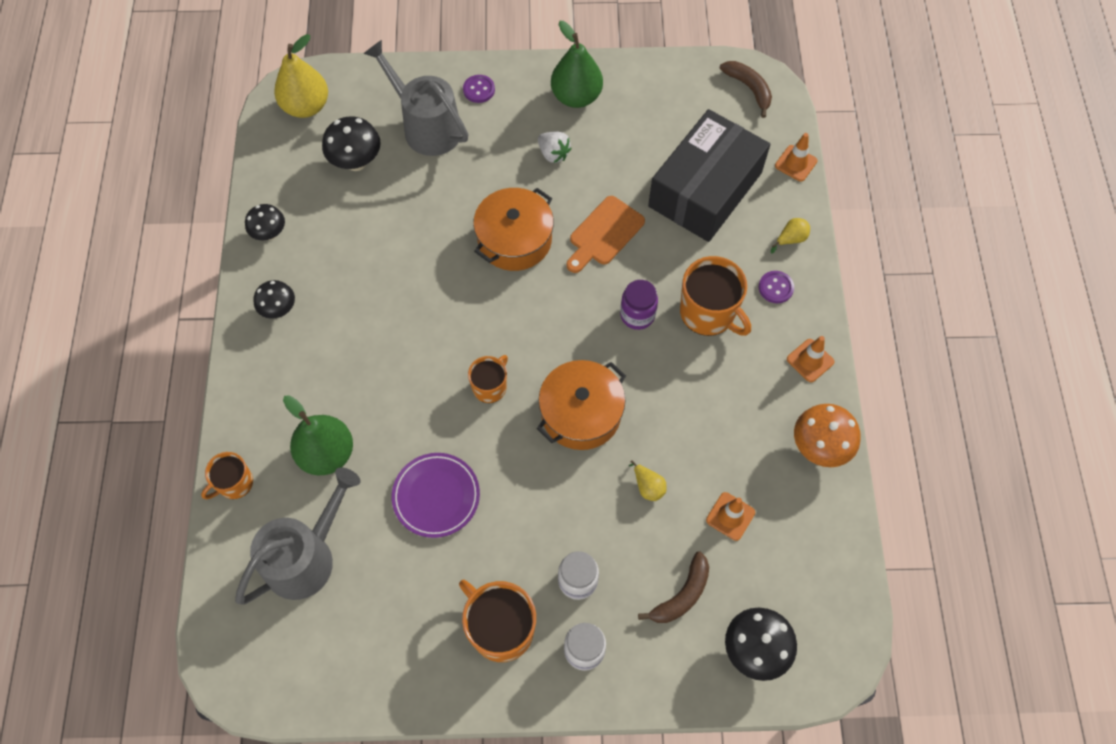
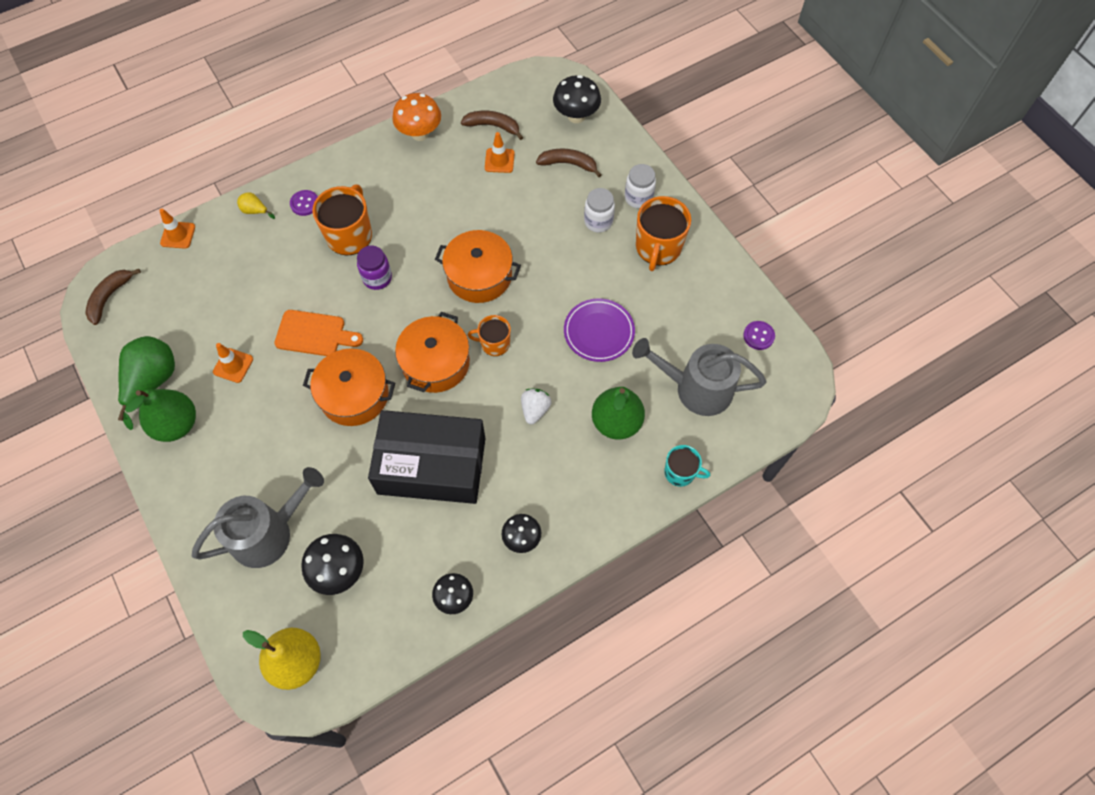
camera: 120 degrees left, 0 degrees up
orange mug [201,452,253,499] -> turquoise mug [664,445,710,487]
grey watering can [364,40,468,156] -> grey watering can turned 135 degrees counterclockwise [192,467,324,568]
purple button [463,75,495,103] -> purple button moved to [743,321,775,350]
white strawberry [538,132,572,163] -> white strawberry moved to [521,389,551,424]
yellow pear [629,460,667,501] -> none
black box [648,109,771,242] -> black box moved to [368,410,486,504]
orange traffic cone [787,336,834,382] -> orange traffic cone moved to [213,343,253,383]
none -> green pear [118,336,175,430]
none -> orange pot [395,312,470,393]
none -> brown banana [461,111,523,140]

